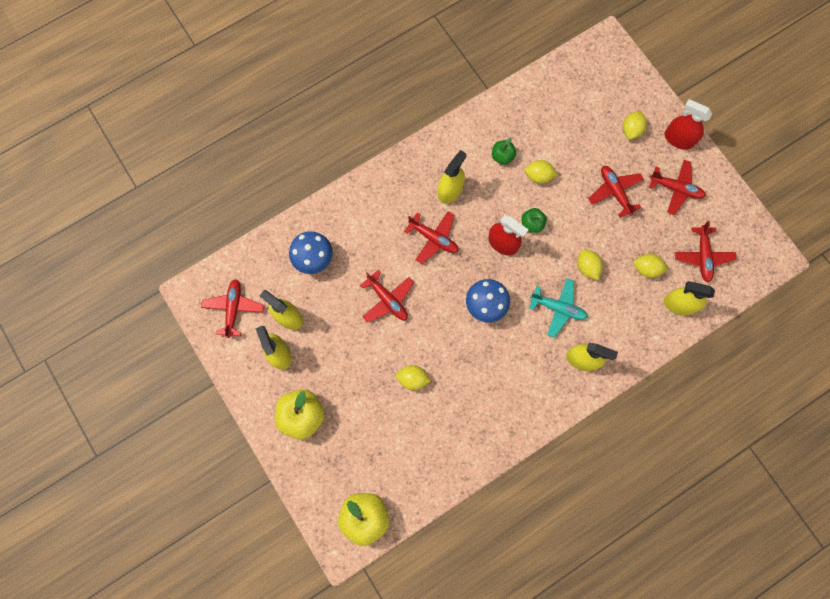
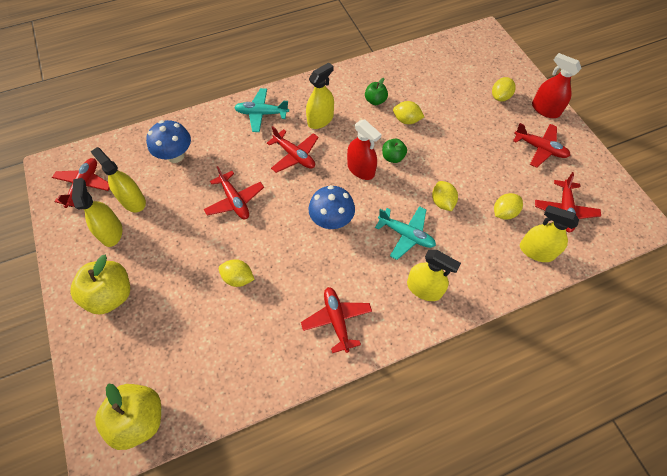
camera: 10 degrees right, 15 degrees down
red plane [588,166,644,218] -> red plane moved to [301,287,372,353]
yellow lemon [633,254,667,278] -> yellow lemon turned 60 degrees counterclockwise [494,193,523,220]
none -> turquoise plane [234,88,289,132]

